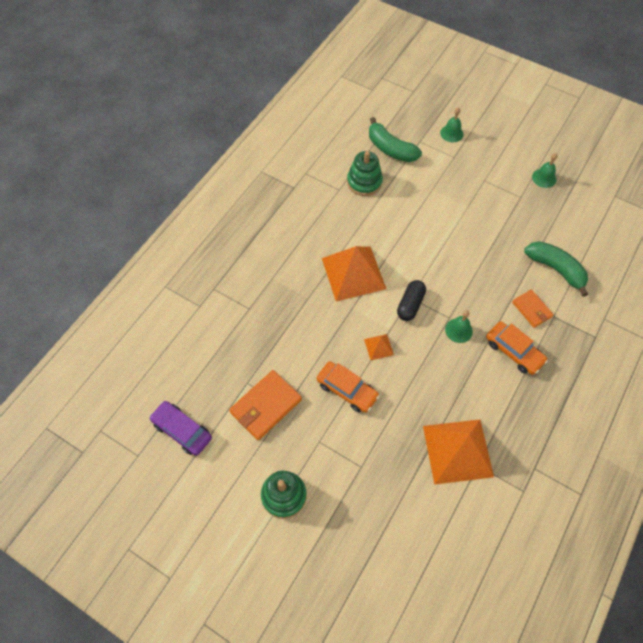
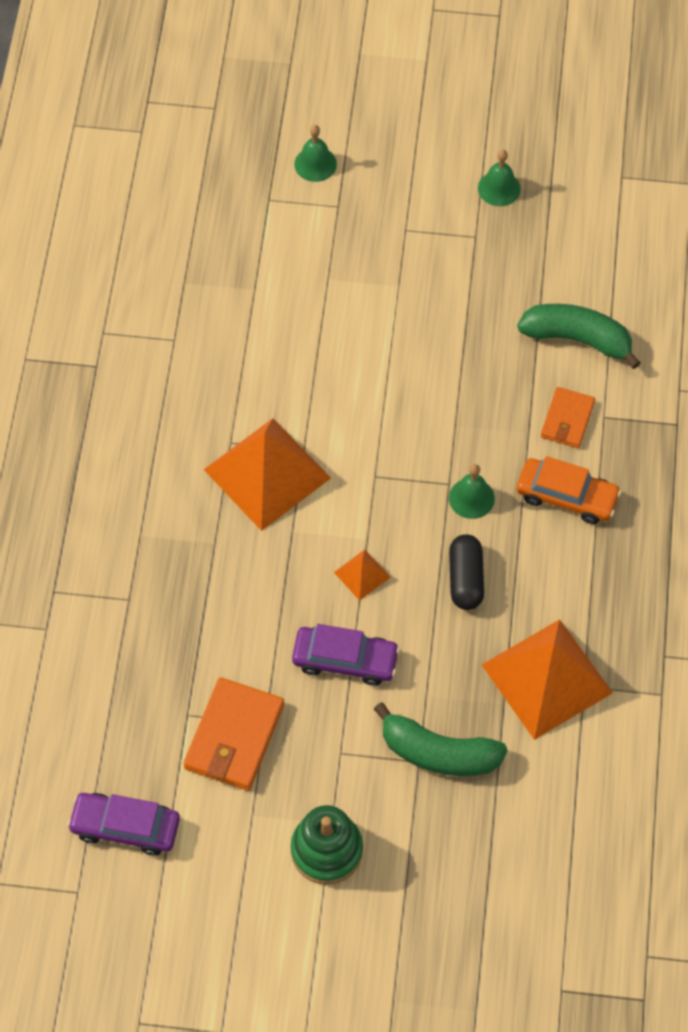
camera: 25 degrees left, 0 degrees up
orange car [316,361,380,413] -> purple car [292,624,400,686]
green stacking toy [347,151,383,196] -> none
green banana [369,117,422,162] -> green banana moved to [374,702,508,776]
black capsule [397,280,426,321] -> black capsule moved to [449,534,484,610]
orange wallet [512,289,554,328] -> orange wallet turned 75 degrees clockwise [541,387,595,448]

